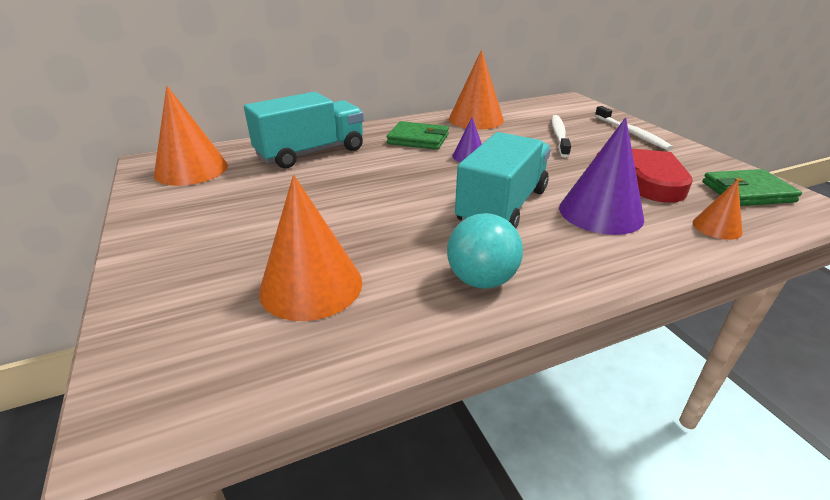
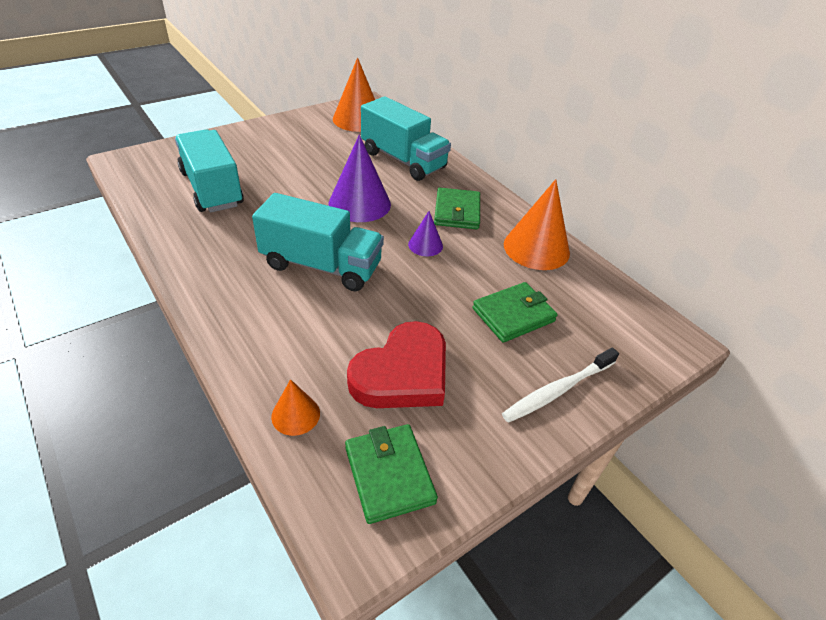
camera: 75 degrees right, 10 degrees up
orange cone [259,175,363,321] -> turquoise truck [175,130,244,213]
turquoise ball [447,213,523,289] -> none
white toothbrush [551,115,571,157] -> green wallet [473,282,558,343]
purple cone [559,117,645,235] -> purple cone moved to [329,135,391,222]

